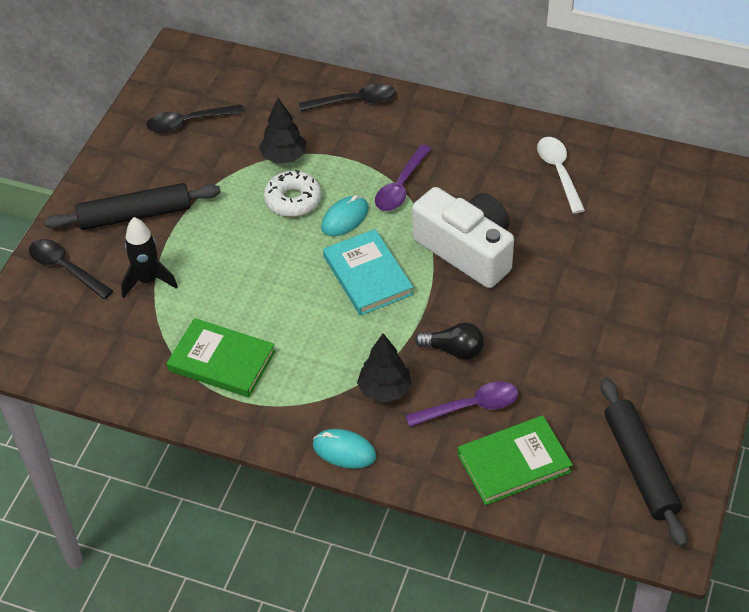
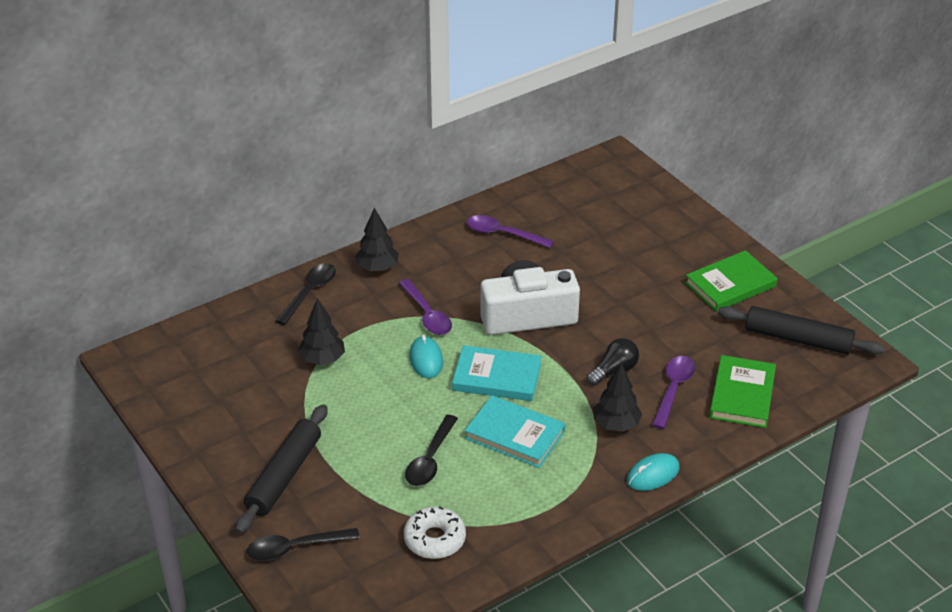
camera: 55 degrees left, 10 degrees down
black rocket [121,217,178,298] -> none
black spoon [146,105,244,133] -> black spoon moved to [405,415,458,486]
green book [167,318,275,397] -> green book moved to [685,250,778,312]
white donut [264,170,321,217] -> white donut moved to [404,506,466,559]
white spoon [537,137,585,214] -> purple spoon [467,215,554,248]
none -> black tree [355,208,399,271]
none -> turquoise book [465,395,566,468]

